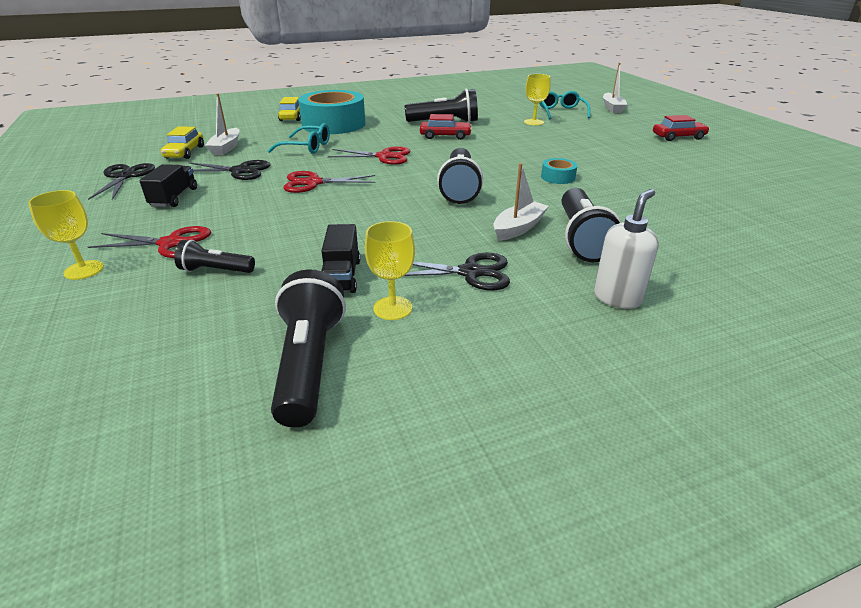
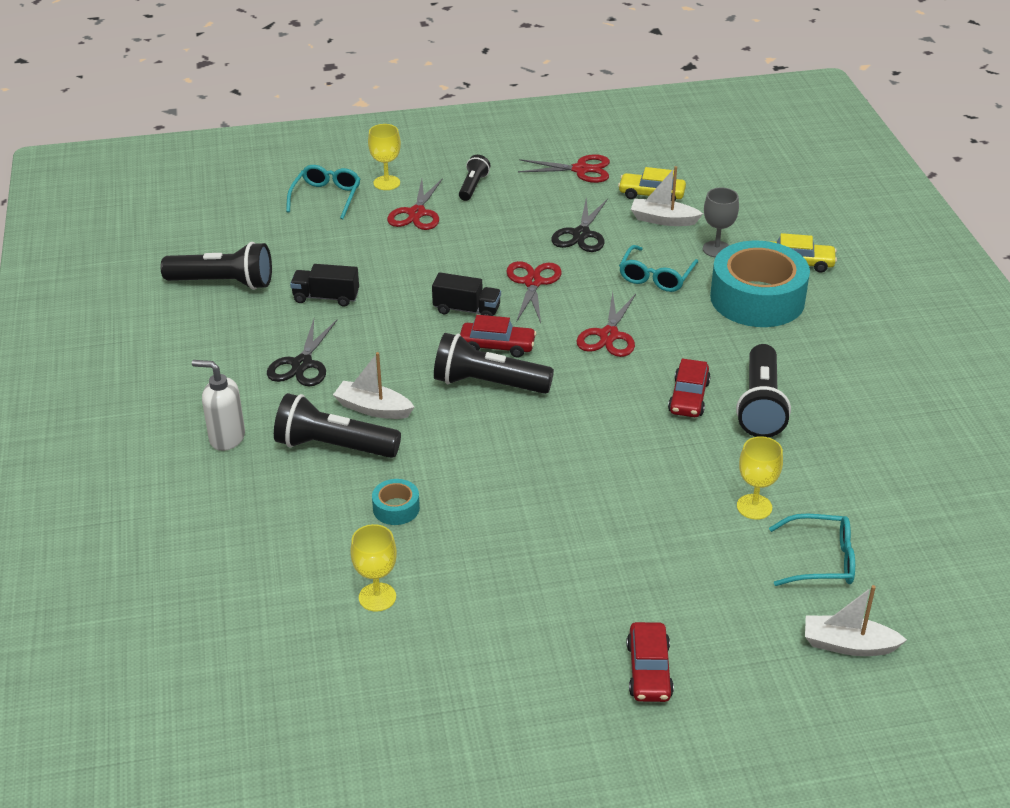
camera: 100 degrees right, 5 degrees up
black scissors [88,163,155,200] -> red scissors [518,154,610,183]
black truck [139,164,197,207] -> black truck moved to [432,272,501,316]
black flashlight [174,240,255,273] -> black flashlight moved to [459,155,491,201]
yellow goblet [365,221,415,320] -> yellow goblet moved to [350,524,397,612]
white boat [493,163,549,241] -> white boat turned 150 degrees clockwise [333,352,414,419]
turquoise tape [541,158,578,184] -> turquoise tape moved to [372,479,420,525]
white soap dispenser [594,189,659,309] -> white soap dispenser turned 150 degrees clockwise [192,360,245,451]
none -> turquoise glasses [286,165,360,219]
none -> red car [460,315,536,357]
none -> grey goblet [703,188,739,257]

